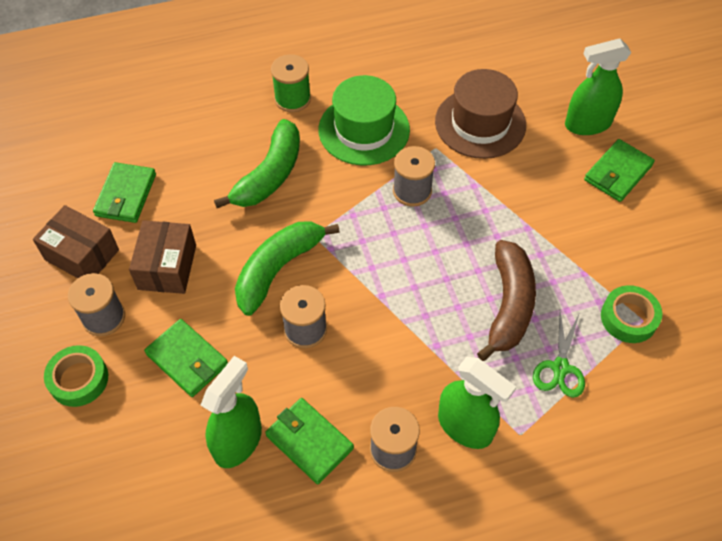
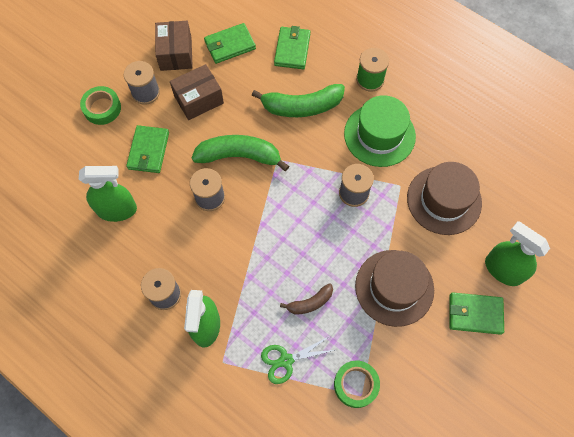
camera: 55 degrees right, 10 degrees up
green wallet [265,398,354,484] -> green wallet moved to [274,26,311,69]
brown banana [477,240,536,361] -> brown banana [280,283,333,314], size x0.54
none -> brown hat [355,250,434,327]

